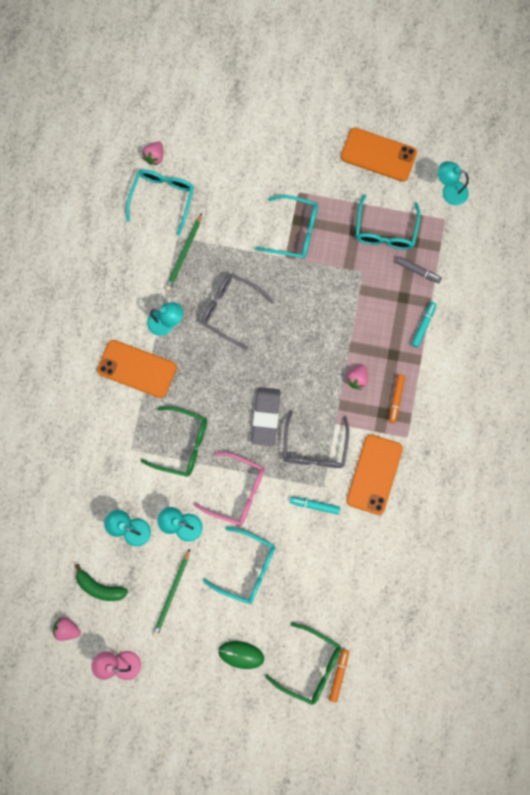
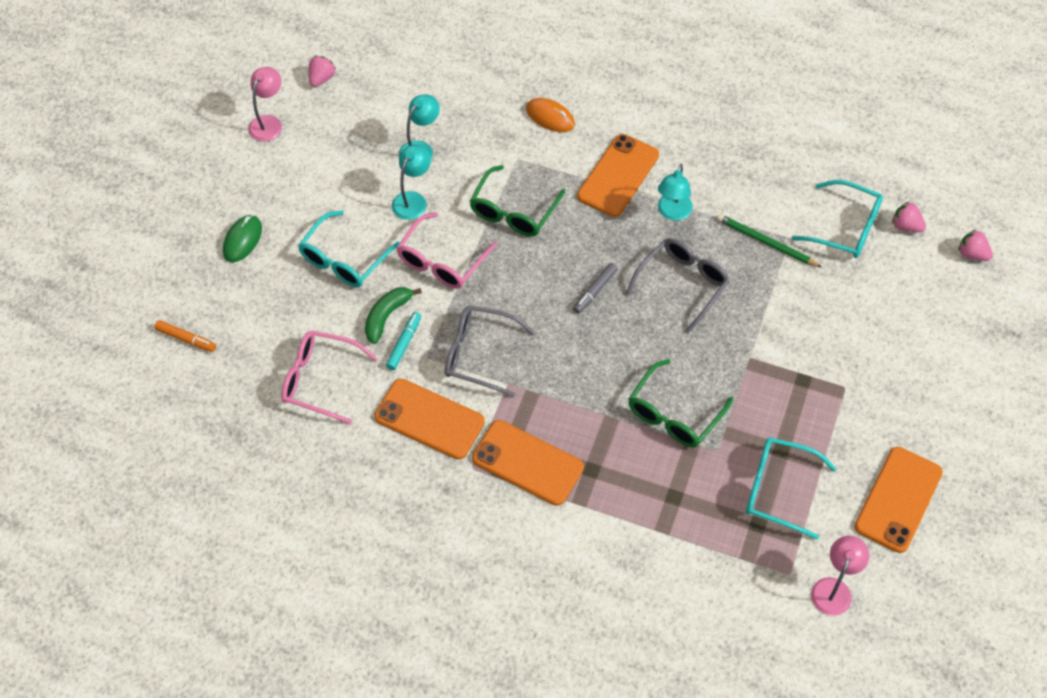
camera: 100 degrees right, 20 degrees down
green banana [75,564,128,601] -> green banana moved to [365,287,422,344]
green pencil [152,549,190,637] -> none
grey eraser [251,387,281,446] -> none
turquoise glasses [255,195,318,259] -> none
green glasses [265,622,341,705] -> green glasses moved to [628,359,733,447]
pink strawberry [346,365,368,390] -> pink strawberry moved to [959,230,993,261]
orange marker [389,374,405,423] -> orange phone [472,420,584,506]
grey marker [396,256,442,284] -> grey marker moved to [573,263,618,314]
turquoise marker [411,302,437,348] -> none
turquoise lamp [438,161,469,205] -> pink lamp [811,536,869,616]
none -> pink glasses [281,330,378,424]
none -> orange mouse [526,98,575,132]

